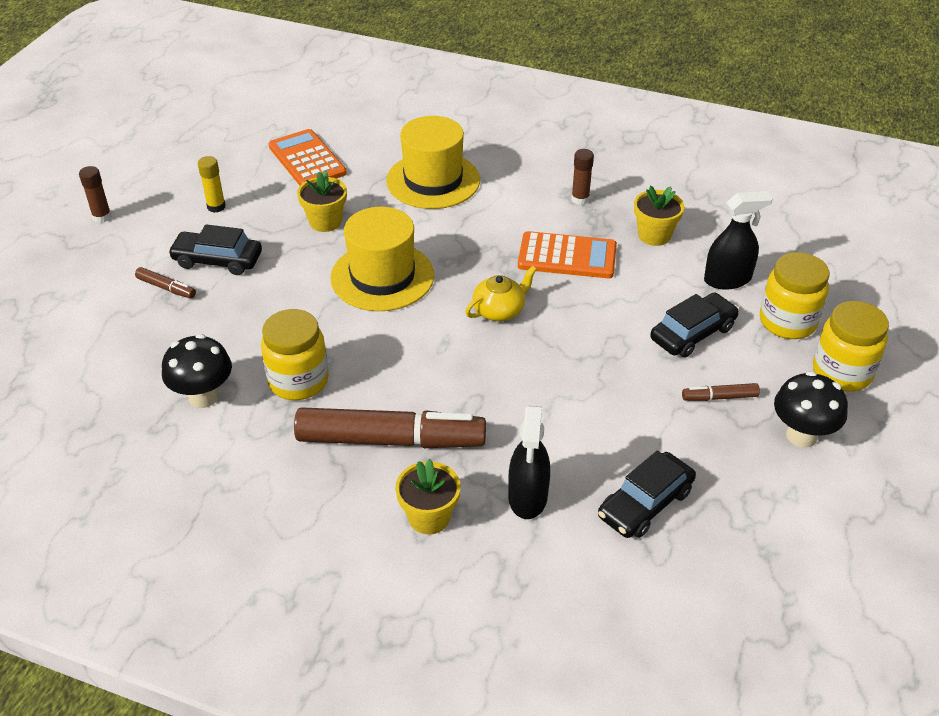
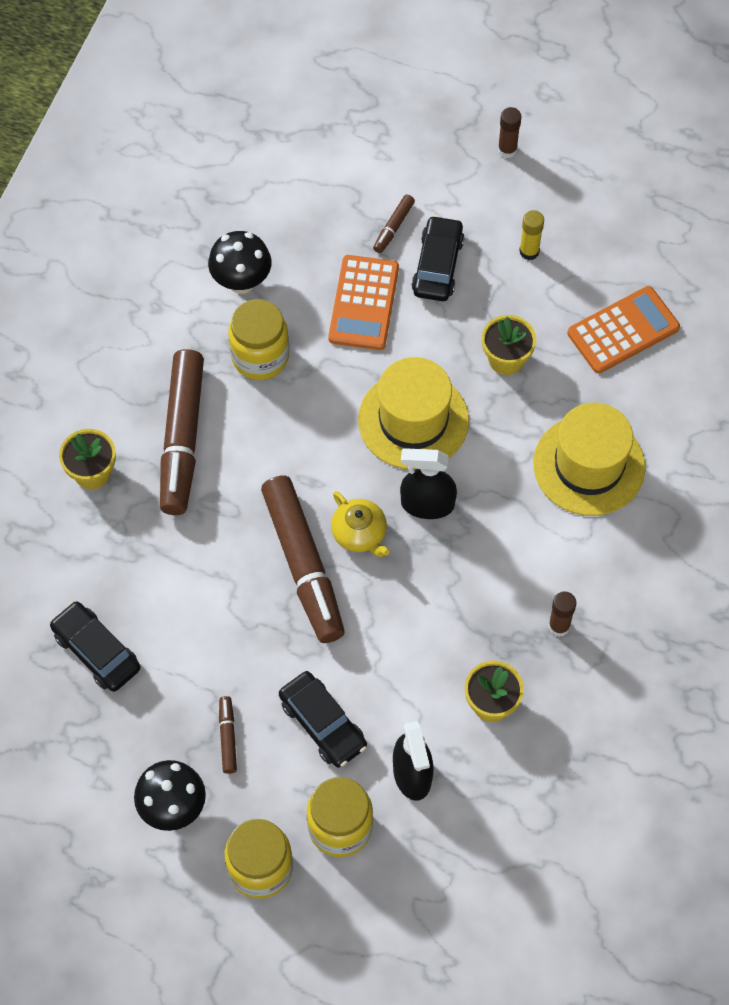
camera: 90 degrees right, 20 degrees up
black spray bottle [508,406,550,519] -> black spray bottle moved to [400,448,457,519]
orange calculator [518,231,617,278] -> orange calculator moved to [328,255,399,350]
none -> brown marker [261,476,345,643]

